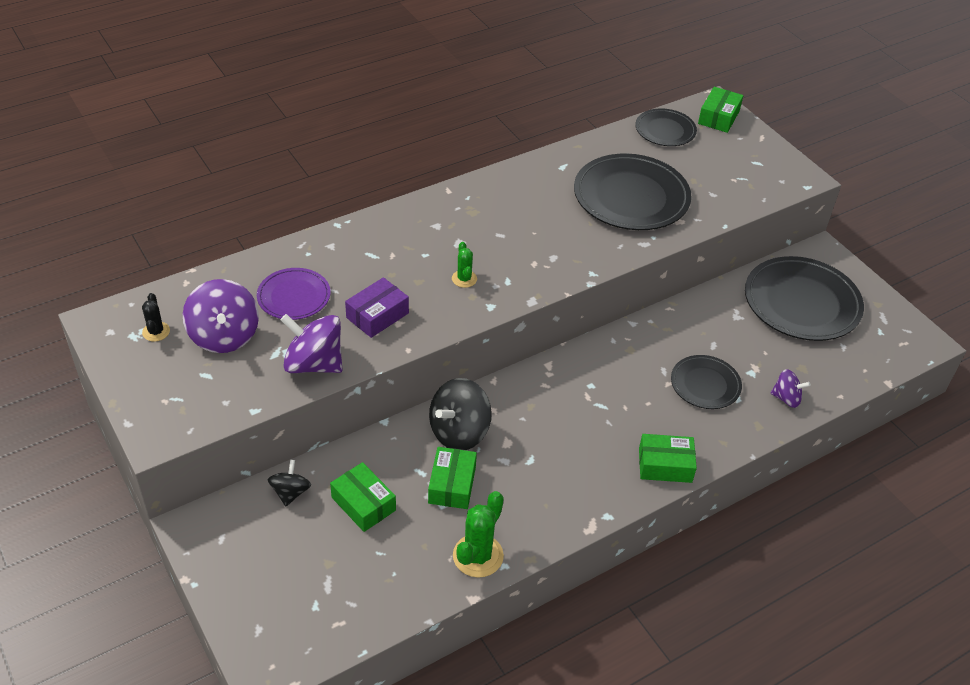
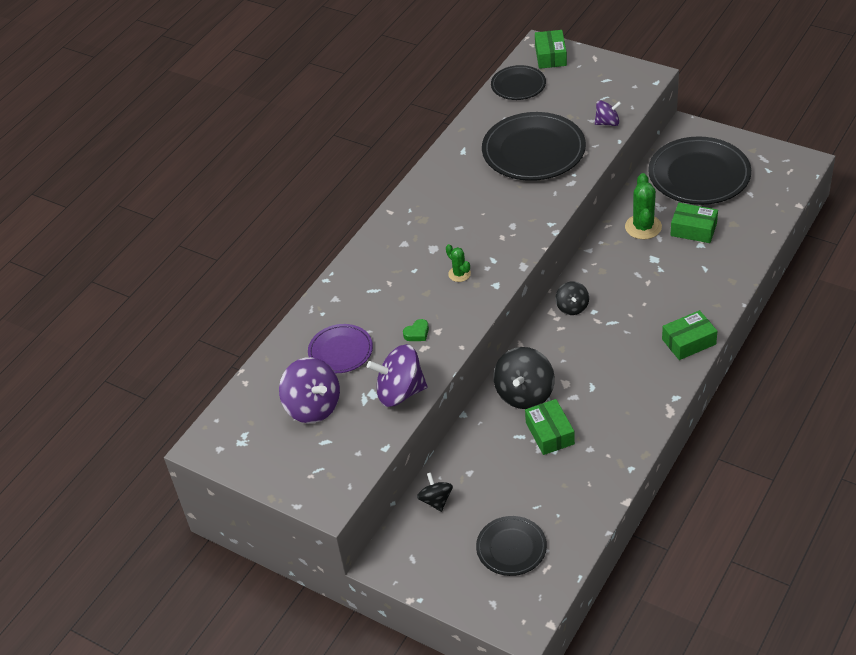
camera: 20 degrees left, 0 degrees up
black cactus [142,293,170,342] -> none
green box [330,462,396,532] -> green box moved to [670,203,718,243]
purple box [345,277,409,338] -> green heart [403,319,429,341]
green cactus [453,491,504,578] -> green cactus moved to [625,173,662,239]
black plate [671,355,742,409] -> black plate moved to [476,516,547,576]
purple spinning top [771,369,811,408] -> purple spinning top moved to [595,100,621,126]
none -> black spinning top [555,281,589,315]

